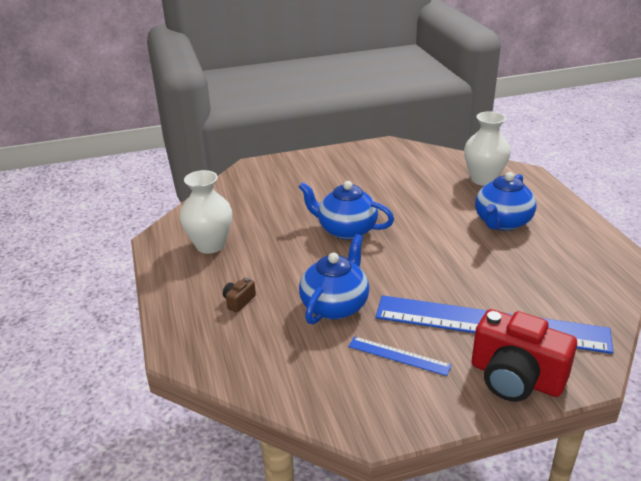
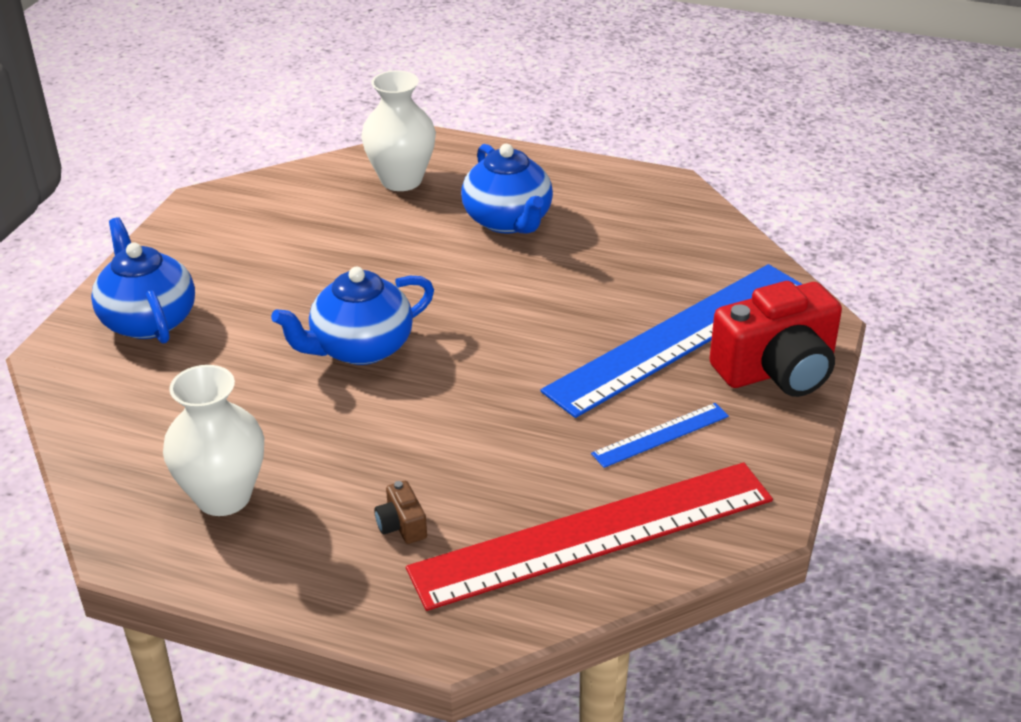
camera: 55 degrees left, 5 degrees up
blue teapot [299,234,369,324] -> blue teapot moved to [91,217,195,344]
none -> red ruler [406,462,773,611]

